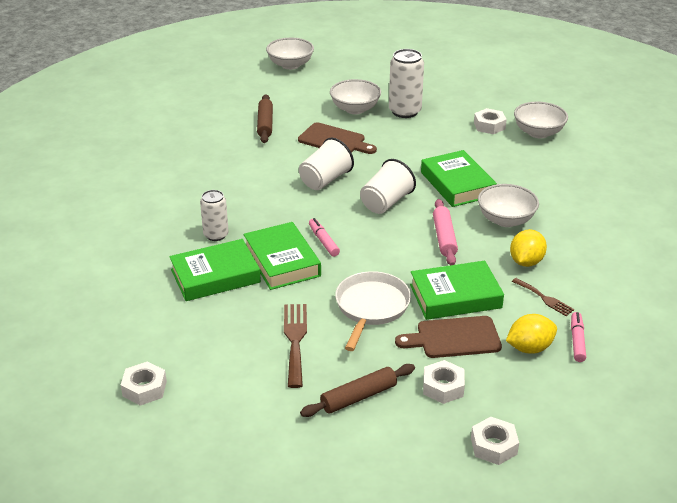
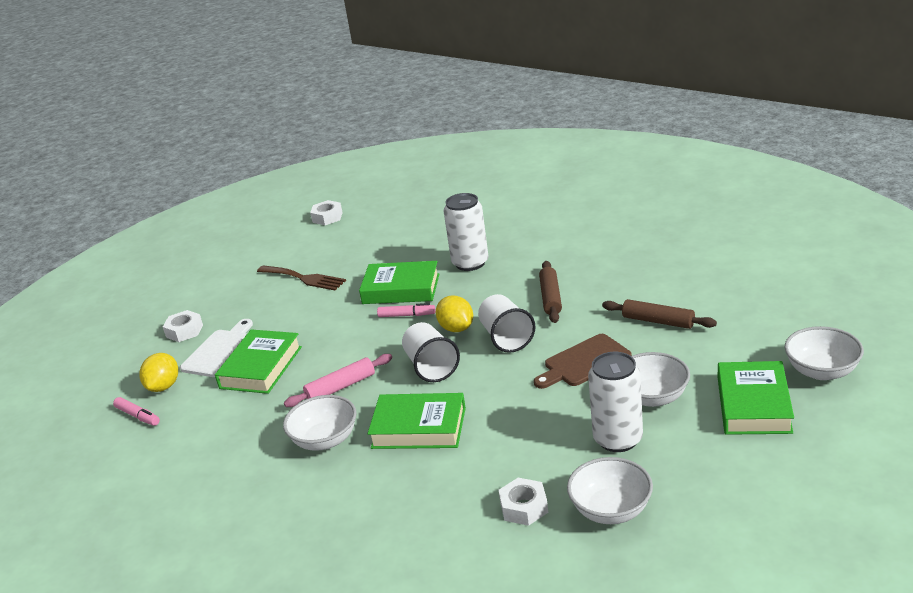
camera: 125 degrees right, 5 degrees down
green book [169,239,261,301] -> green book moved to [718,361,794,435]
white can [200,190,229,241] -> white can [444,193,488,271], size x1.56
brown rolling pin [300,364,415,417] -> brown rolling pin moved to [539,261,562,323]
white pan [335,271,411,351] -> none
brown cutting board [395,316,502,358] -> white cutting board [180,319,253,377]
pink rolling pin [433,199,458,265] -> pink rolling pin turned 60 degrees counterclockwise [284,354,392,407]
white nut [471,417,519,465] -> none
yellow lemon [510,229,547,267] -> yellow lemon moved to [435,296,473,332]
brown fork [512,278,574,316] -> none
white bowl [514,101,568,138] -> white bowl moved to [567,457,653,524]

